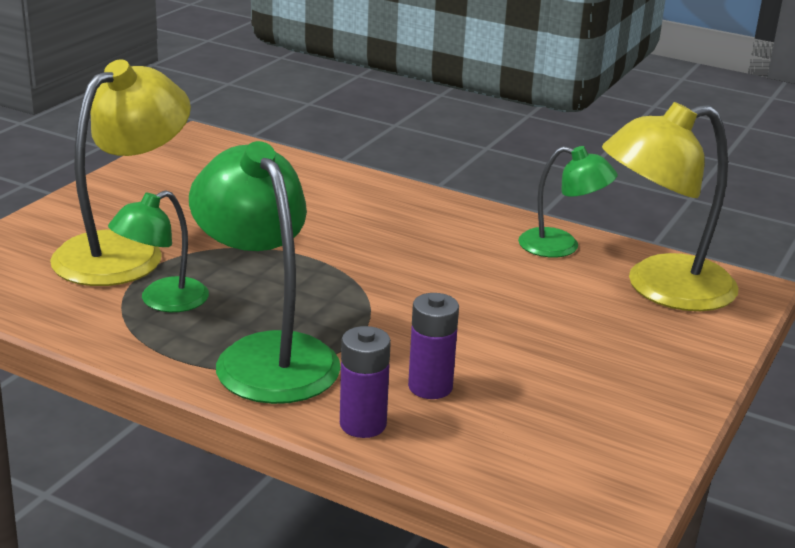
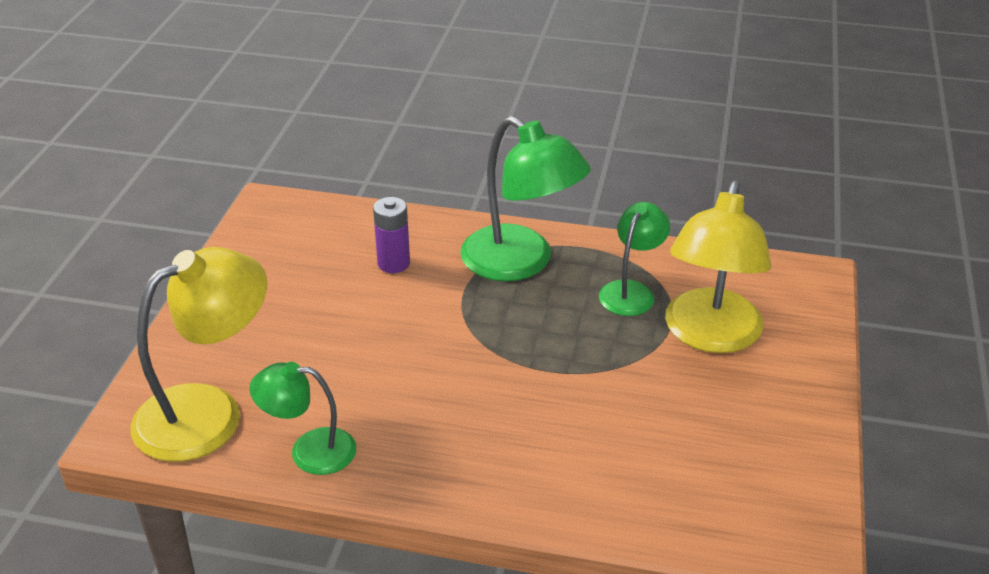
camera: 165 degrees right, 10 degrees up
purple battery [340,326,391,438] -> none

